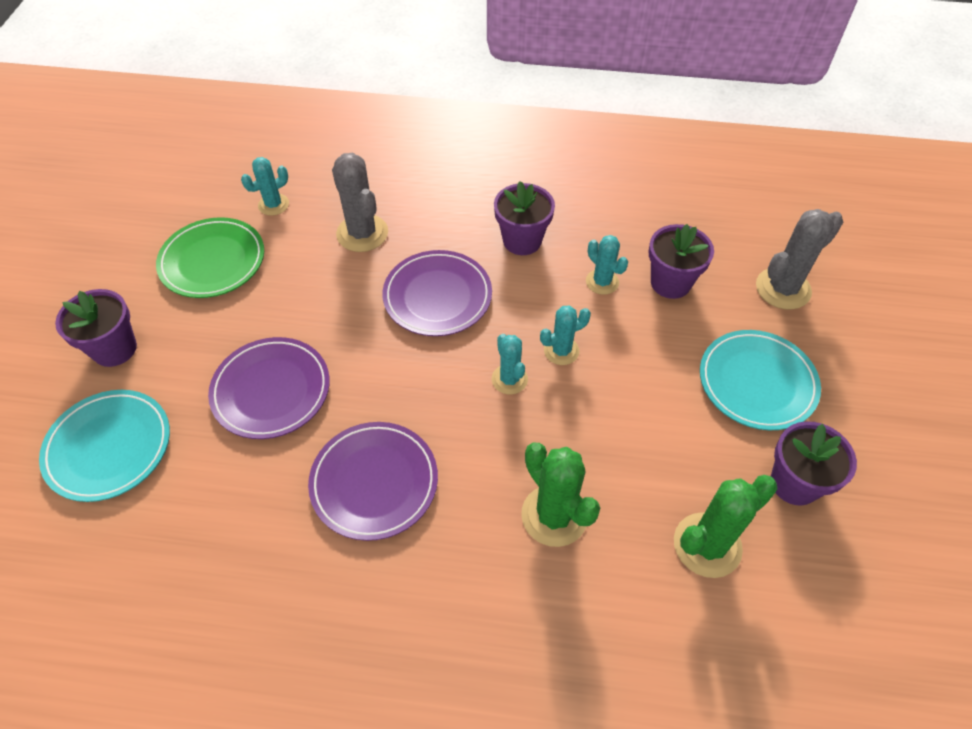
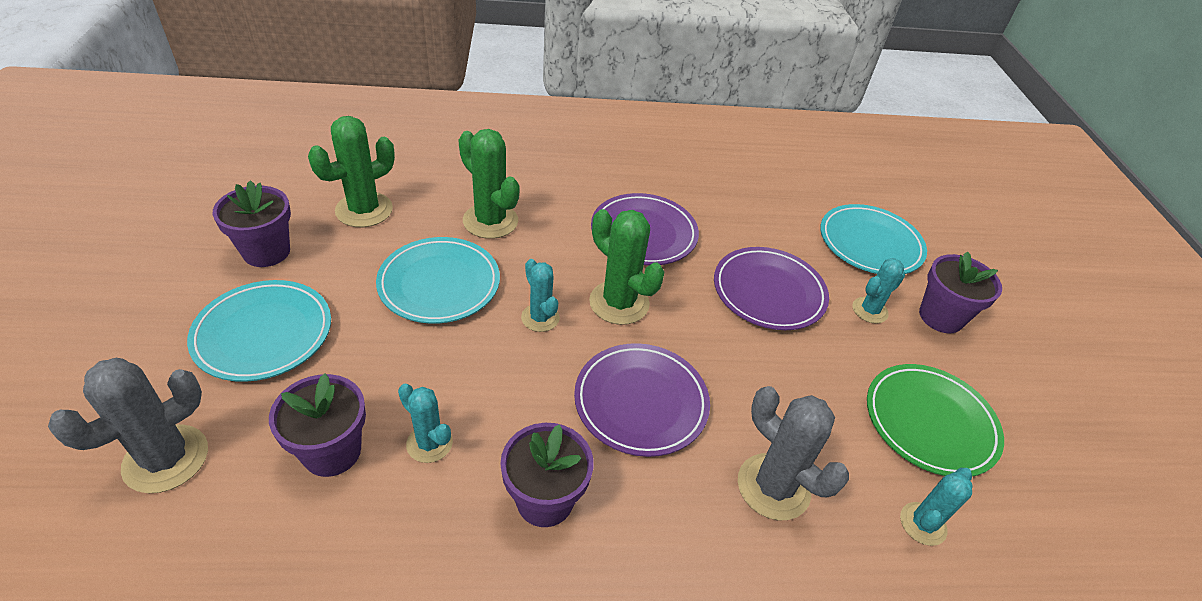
camera: 165 degrees right, 10 degrees down
turquoise cactus [540,306,591,365] -> turquoise cactus moved to [852,258,905,324]
none -> turquoise plate [376,237,500,324]
none -> green cactus [589,209,665,325]

